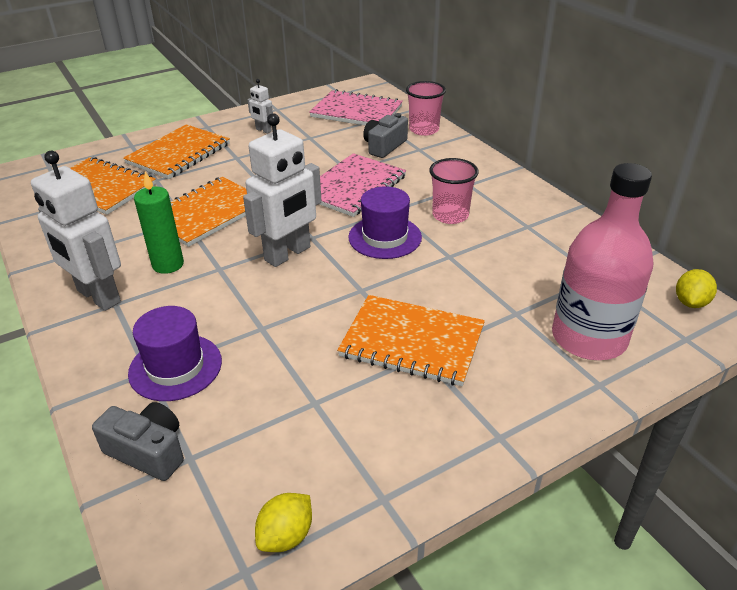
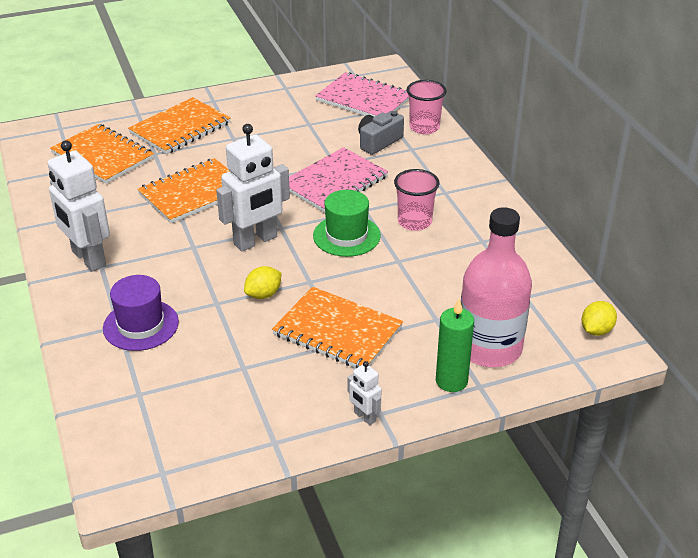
camera: 10 degrees right, 0 degrees up
grey camera [92,402,184,481] -> none
green candle [134,172,184,274] -> green candle moved to [436,299,474,392]
white robot [247,79,273,134] -> white robot moved to [348,361,382,425]
yellow lemon [255,493,312,552] -> yellow lemon moved to [244,266,282,299]
purple hat [348,186,422,259] -> green hat [313,190,381,257]

